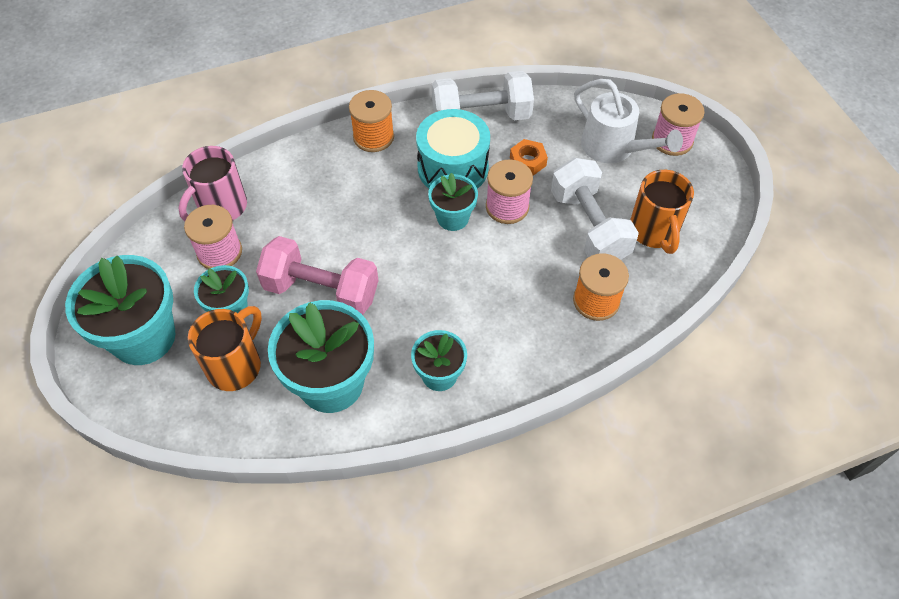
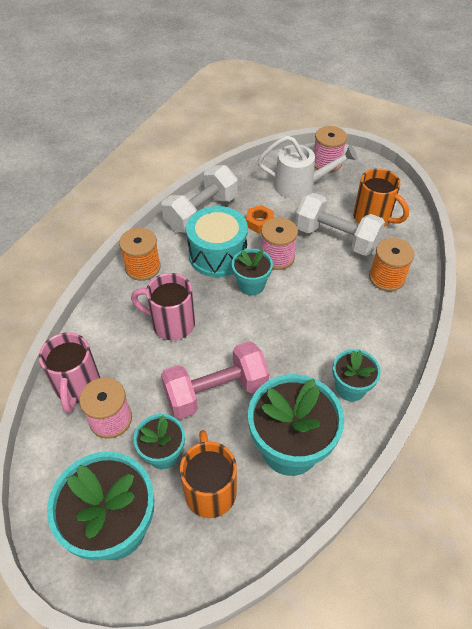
camera: 40 degrees left, 5 degrees down
none -> pink mug [131,273,195,341]

